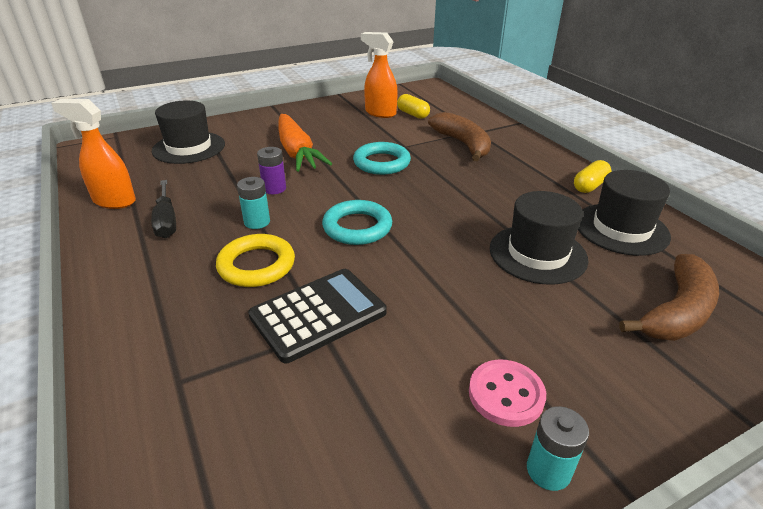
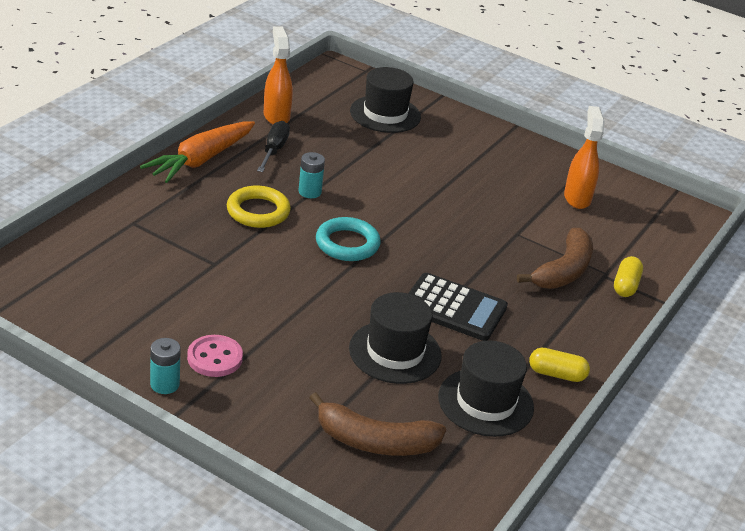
camera: 55 degrees right, 0 degrees up
black screwdriver [151,180,176,238] -> black screwdriver turned 150 degrees clockwise [257,121,290,172]
black calculator [248,269,387,363] -> black calculator moved to [408,273,508,341]
purple battery [257,147,286,194] -> none
orange carrot [278,114,332,172] -> orange carrot moved to [140,121,255,183]
turquoise ring [353,142,411,175] -> none
yellow capsule [397,94,430,119] -> yellow capsule moved to [614,256,643,297]

